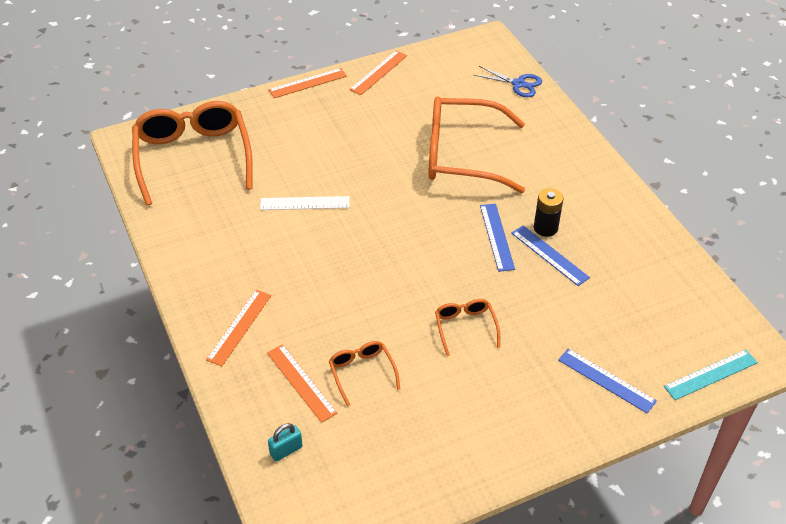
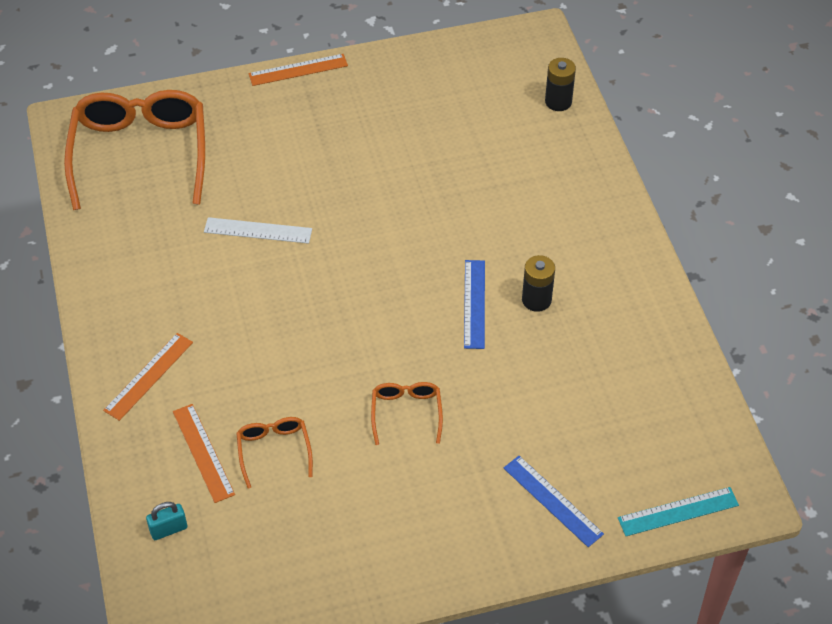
camera: 10 degrees right, 5 degrees up
orange ruler [350,50,407,95] -> none
orange glasses [428,97,525,193] -> none
blue scissors [474,66,542,97] -> black battery [545,58,576,111]
blue ruler [511,225,590,286] -> none

